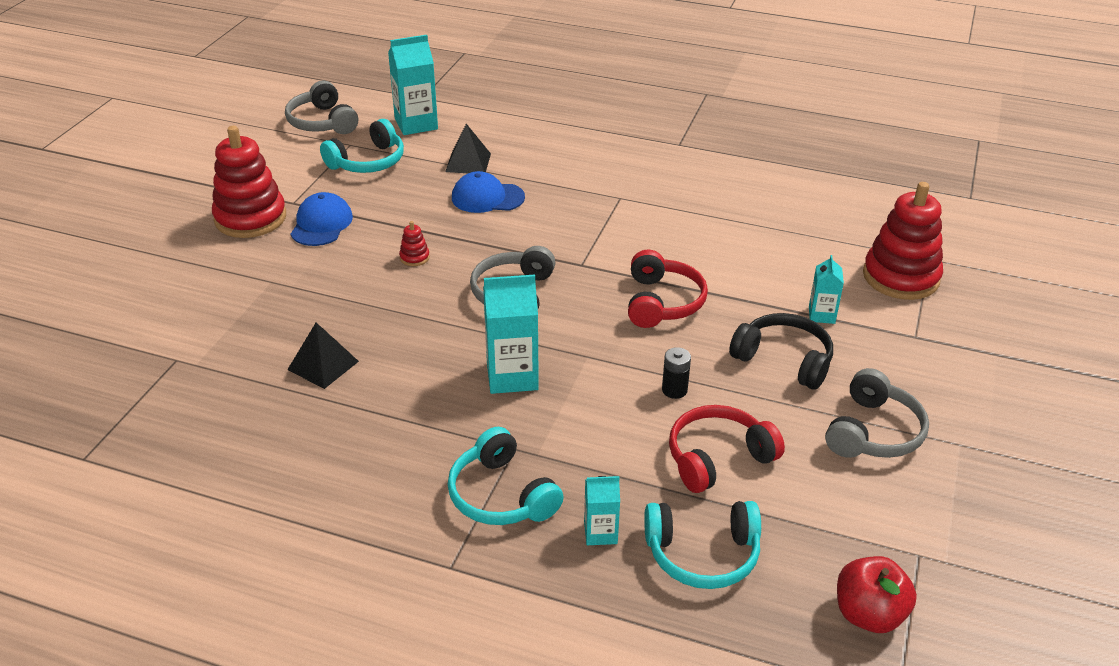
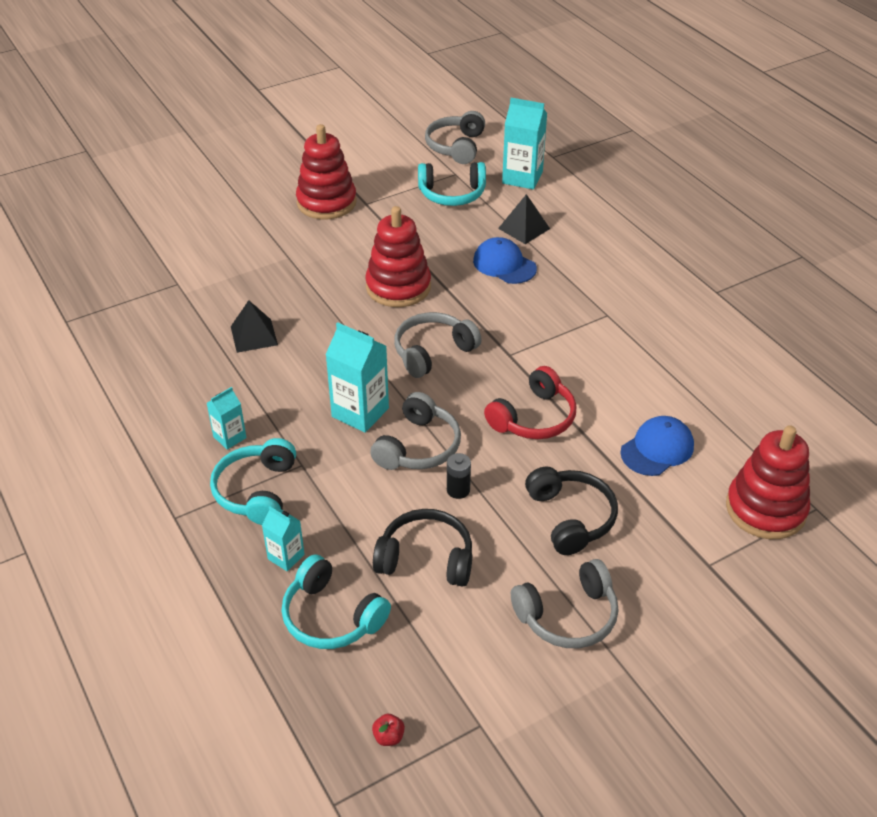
camera: 40 degrees right, 5 degrees up
blue cap [291,192,353,246] -> blue cap moved to [620,416,694,476]
red stacking toy [399,221,430,266] -> red stacking toy [365,206,431,307], size x2.48
red headphones [669,405,785,493] -> black headphones [373,509,472,587]
turquoise carton [809,255,844,324] -> turquoise carton moved to [207,387,247,450]
red apple [837,556,917,633] -> red apple [372,713,405,746], size x0.47
none -> grey headphones [370,392,461,470]

